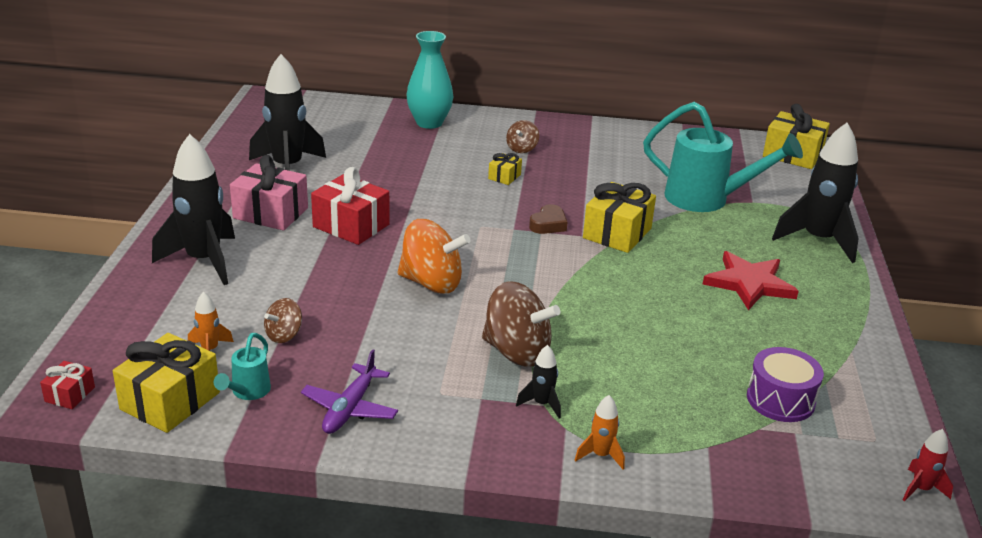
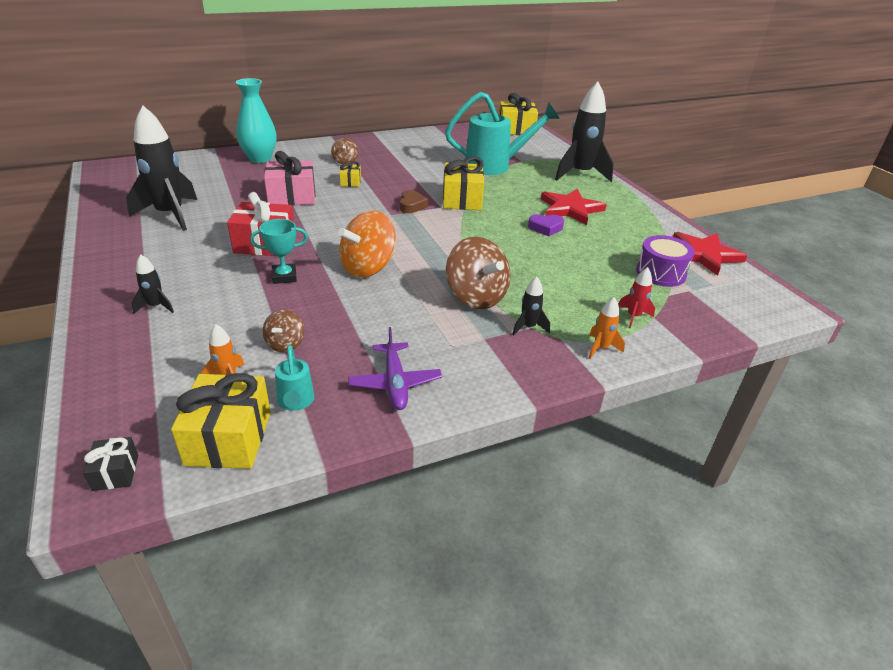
camera: 30 degrees left, 5 degrees up
red gift [40,361,95,409] -> black gift [83,437,138,491]
black rocket [152,134,235,285] -> black rocket [132,254,174,314], size x0.45
pink gift [230,155,308,231] -> pink gift moved to [264,151,315,206]
orange spinning top [397,219,471,294] -> orange spinning top turned 150 degrees clockwise [338,211,396,278]
brown spinning top [482,281,560,367] -> brown spinning top turned 60 degrees clockwise [446,237,510,309]
red rocket [903,429,953,502] -> red rocket moved to [618,267,655,328]
none -> turquoise trophy [250,219,308,284]
none -> purple heart [528,214,564,236]
none -> red star [673,232,747,276]

